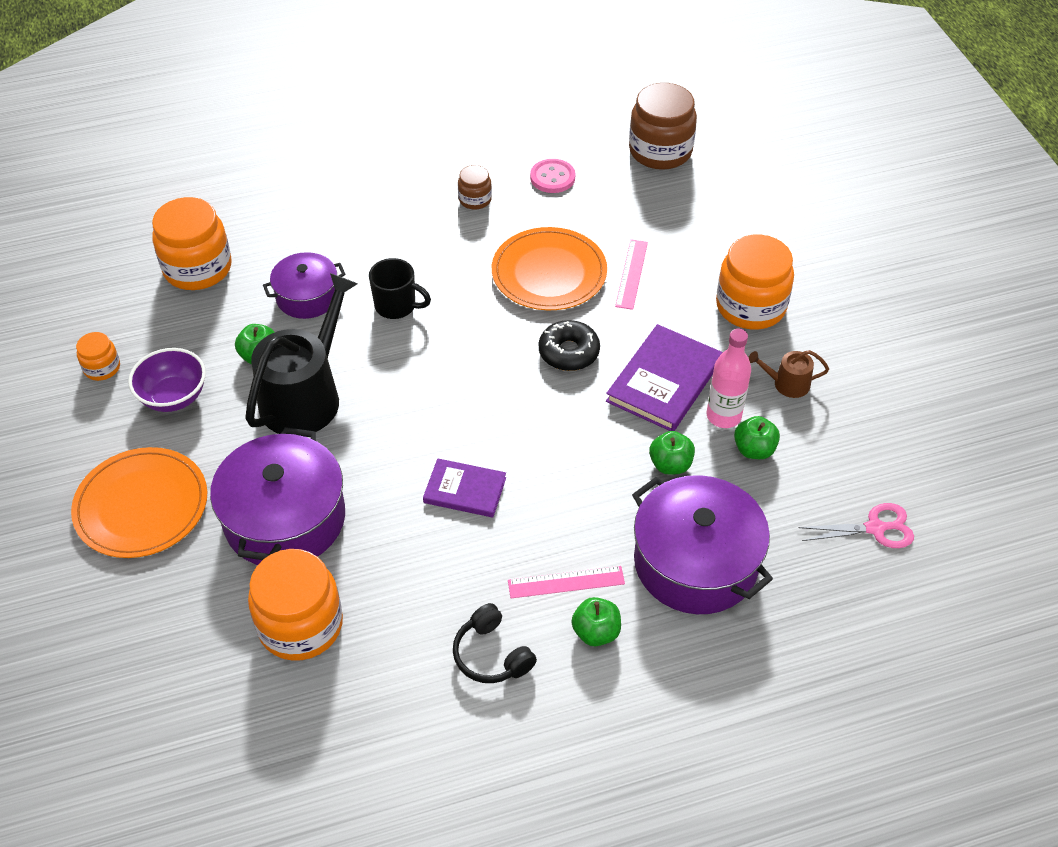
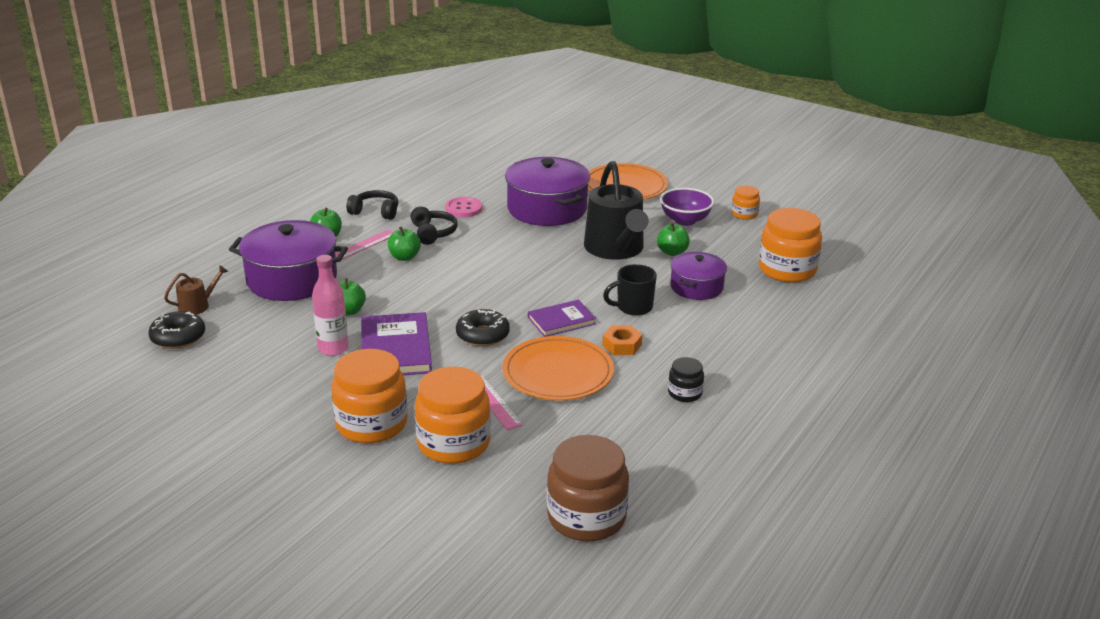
camera: 140 degrees right, 20 degrees down
orange jar [248,549,343,661] -> orange jar moved to [415,367,491,464]
purple book [423,458,506,517] -> purple book moved to [528,300,596,337]
brown jar [458,165,492,210] -> black jar [668,357,704,402]
pink button [530,159,575,193] -> pink button moved to [445,197,482,217]
green apple [734,416,780,459] -> green apple moved to [388,226,421,261]
brown watering can [748,350,829,398] -> brown watering can moved to [164,265,228,315]
pink scissors [799,503,914,548] -> black donut [149,311,205,349]
none -> black headphones [411,206,458,245]
none -> orange nut [602,325,642,355]

